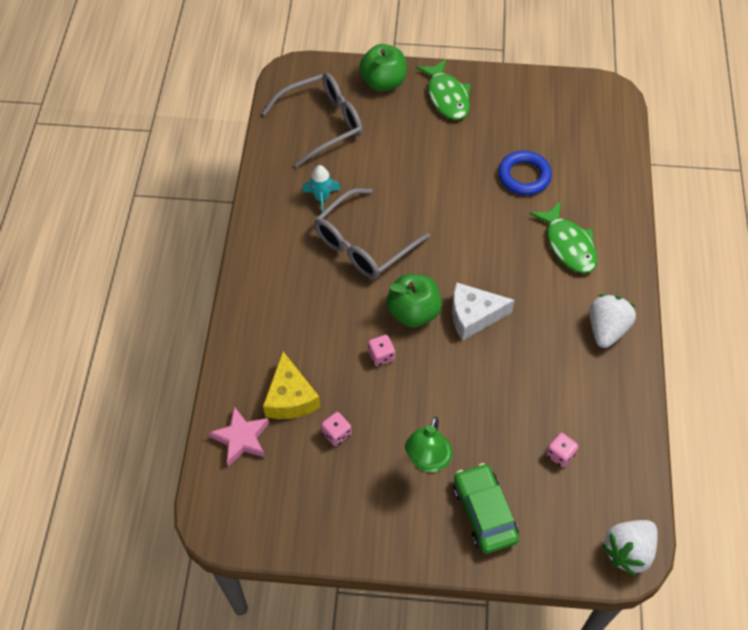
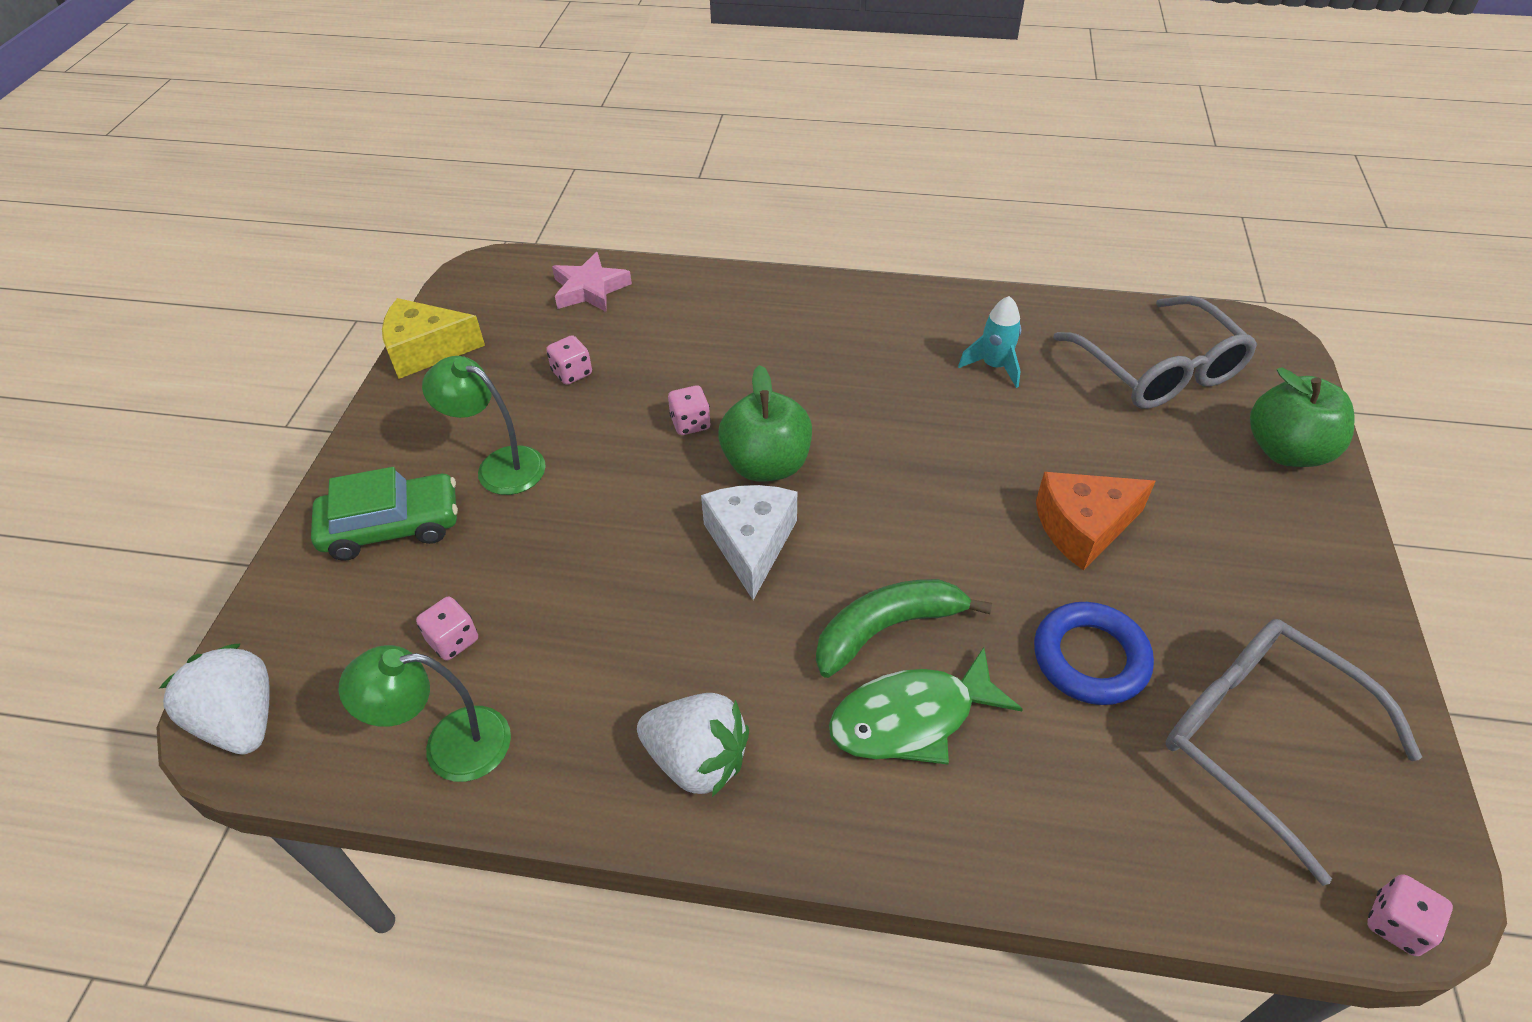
camera: 95 degrees right, 10 degrees down
yellow cheese [263,352,320,419] -> yellow cheese moved to [382,298,485,379]
grey glasses [314,188,430,279] -> grey glasses moved to [1166,619,1422,886]
green fish [416,59,471,120] -> none
none -> green lamp [338,645,511,782]
none -> green banana [816,579,992,678]
none -> orange cheese [1036,472,1156,571]
none -> pink dice [1367,874,1453,956]

